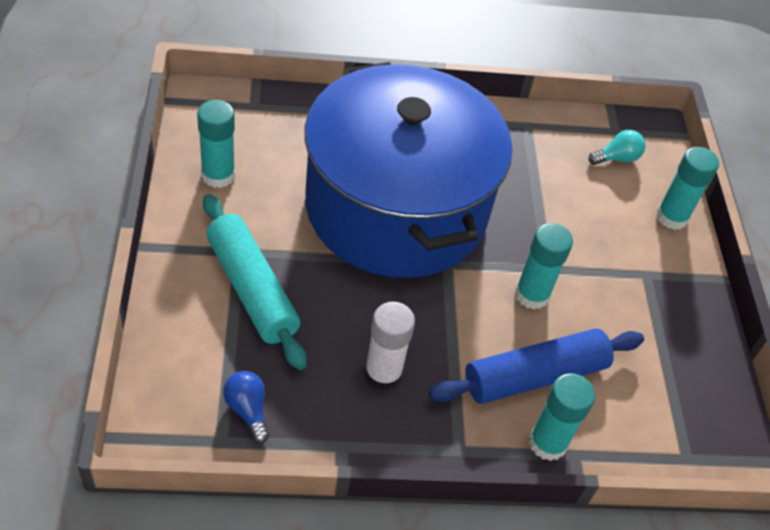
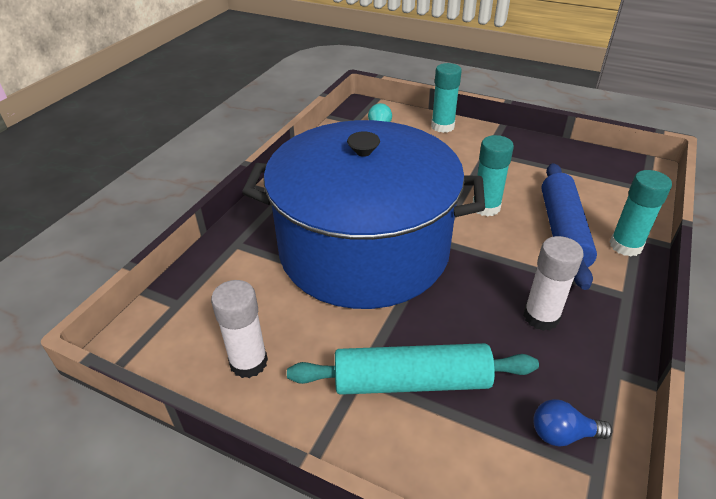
camera: 55 degrees left, 10 degrees down
turquoise glue stick [197,100,235,188] -> white glue stick [211,280,268,378]

